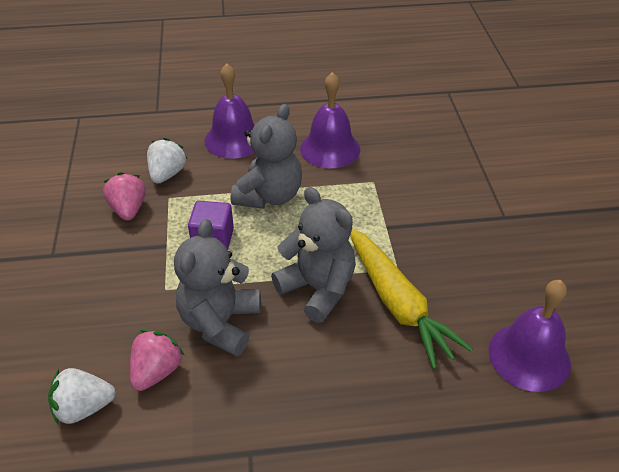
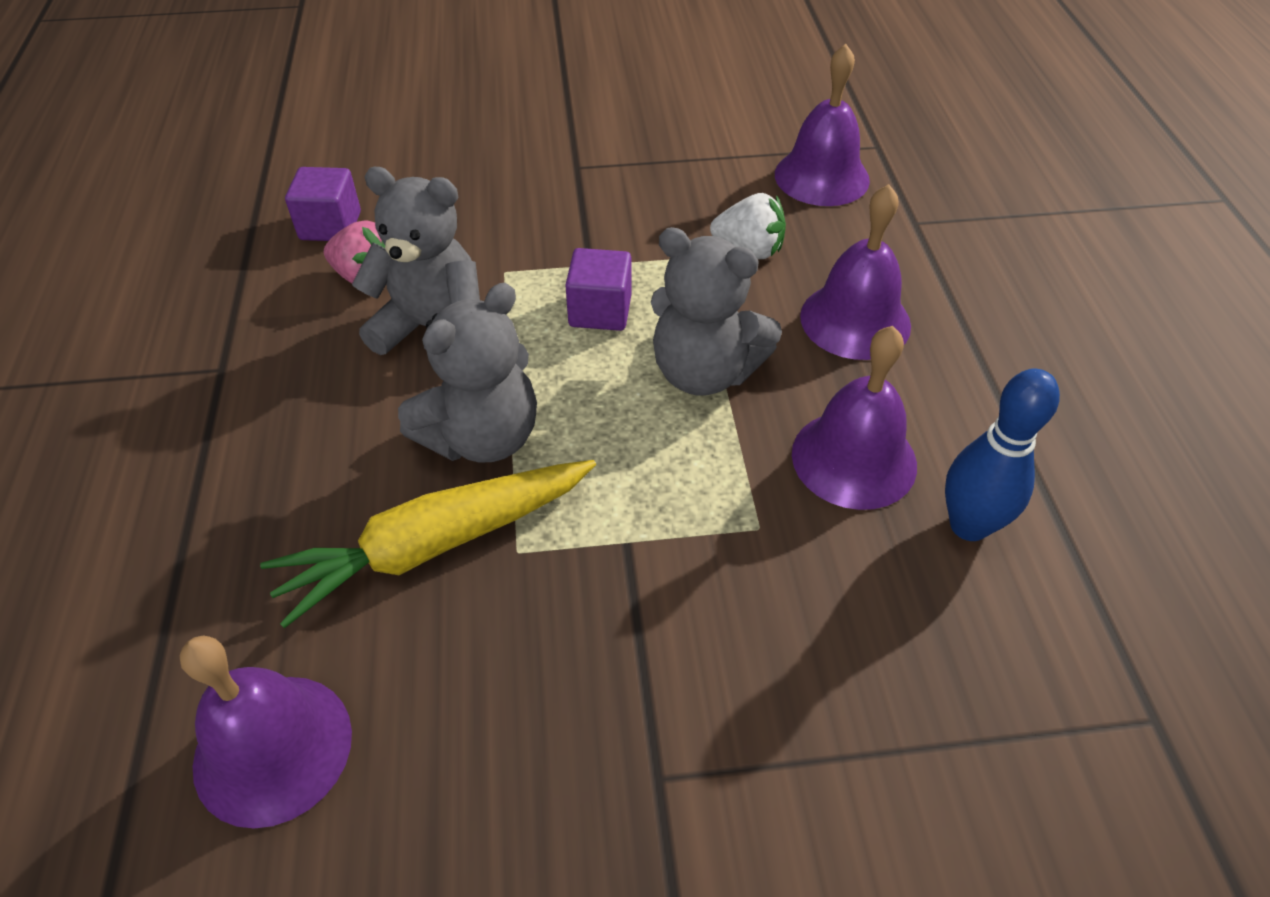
camera: 90 degrees right, 5 degrees up
white strawberry [48,368,116,424] -> purple cube [285,167,361,241]
pink strawberry [103,172,146,221] -> none
none -> purple bell [775,44,870,206]
none -> blue bowling pin [945,369,1060,541]

